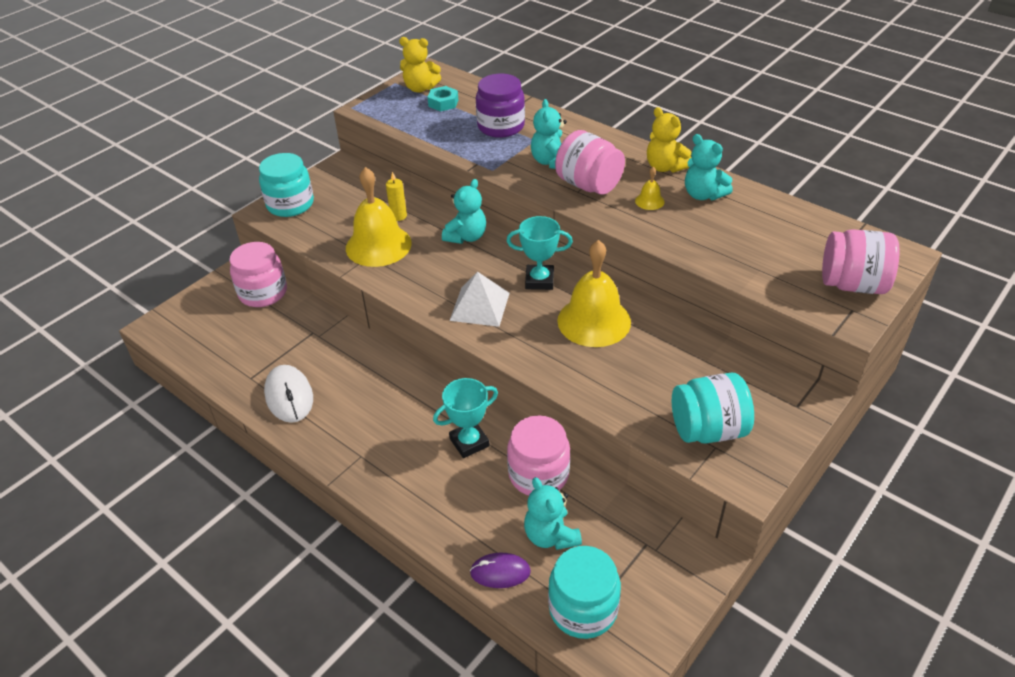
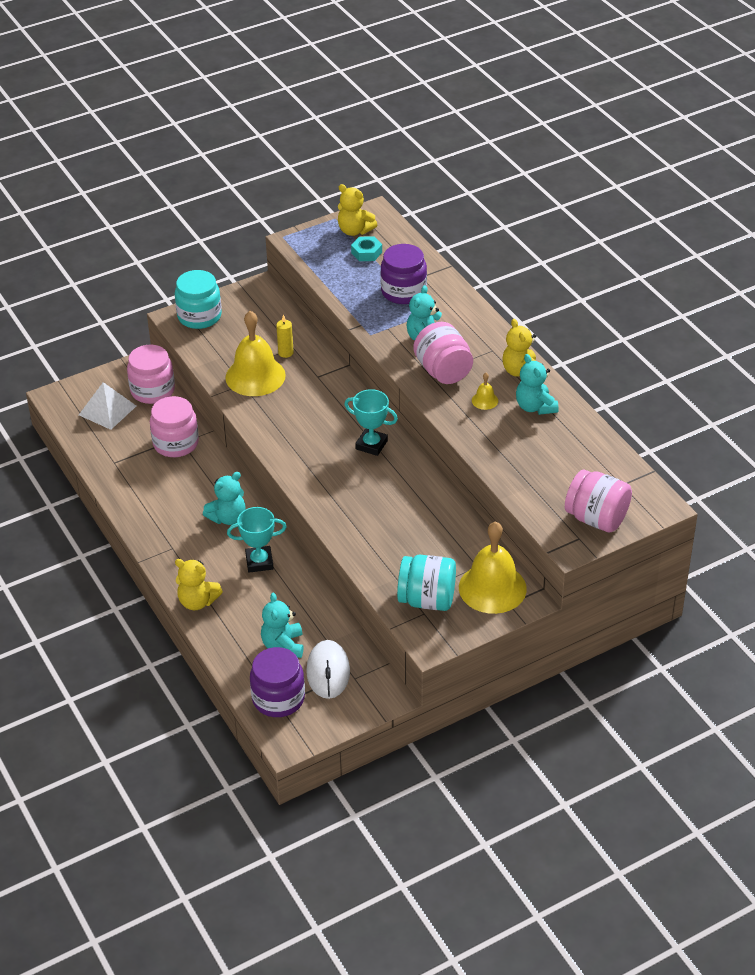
camera: 20 degrees right, 0 degrees up
white mouse [264,365,313,423] -> white mouse moved to [306,640,350,699]
turquoise teddy bear [442,179,486,244] -> turquoise teddy bear moved to [203,472,246,525]
white pyramid [449,272,509,327] -> white pyramid moved to [79,382,136,430]
purple mouse [470,553,531,588] -> none
pink jar [507,415,570,495] -> pink jar moved to [150,396,199,457]
turquoise jar [548,546,621,639] -> purple jar [250,647,305,717]
yellow bell [557,240,631,347] -> yellow bell moved to [459,521,527,614]
none -> yellow teddy bear [175,559,223,610]

